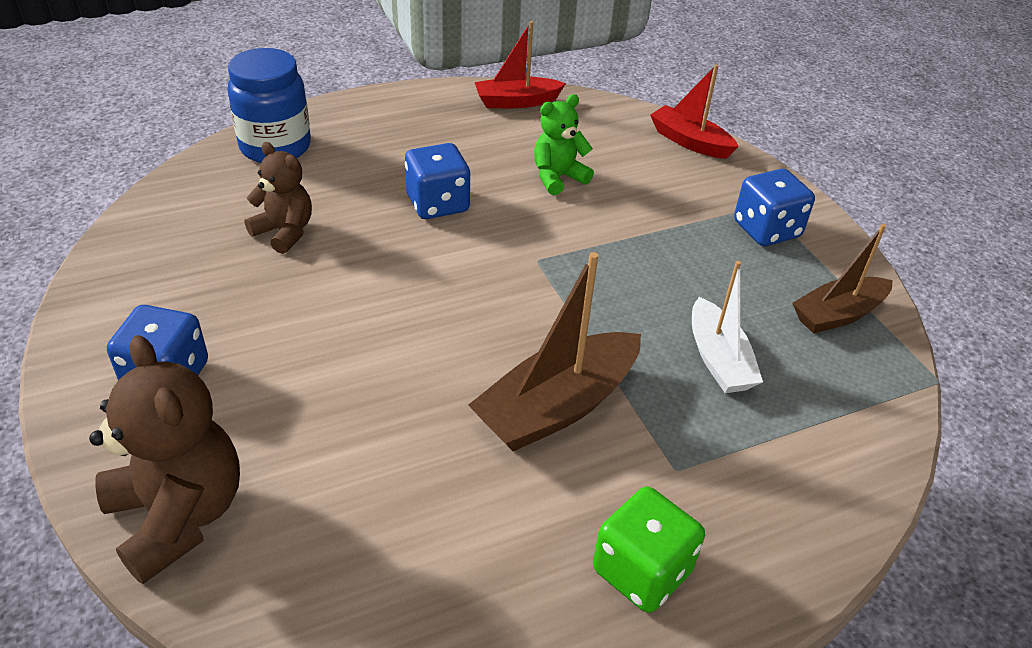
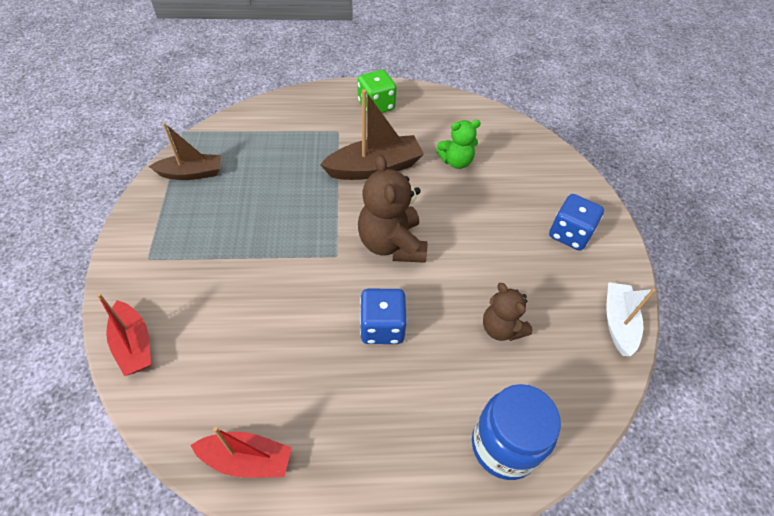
camera: 160 degrees left, 10 degrees up
brown teddy bear [89,335,240,584] -> brown teddy bear moved to [358,155,427,263]
green teddy bear [534,94,594,195] -> green teddy bear moved to [436,120,481,169]
white boat [692,261,763,393] -> white boat moved to [606,282,656,356]
blue dice [734,169,815,246] -> none

